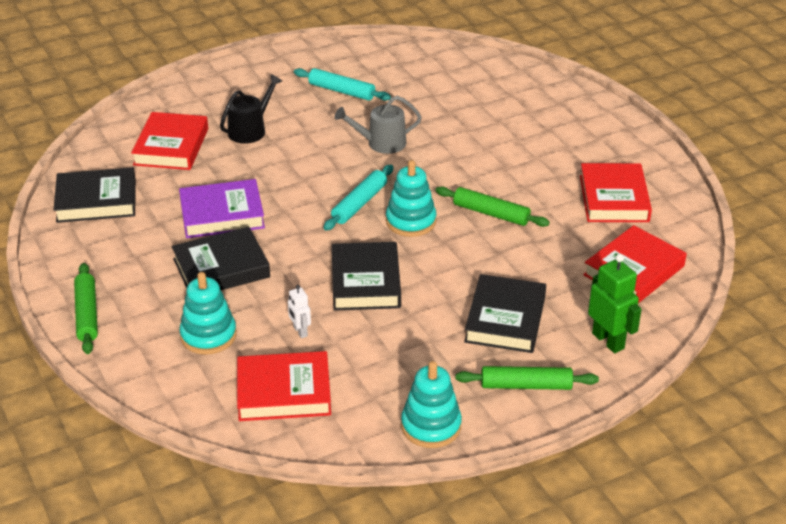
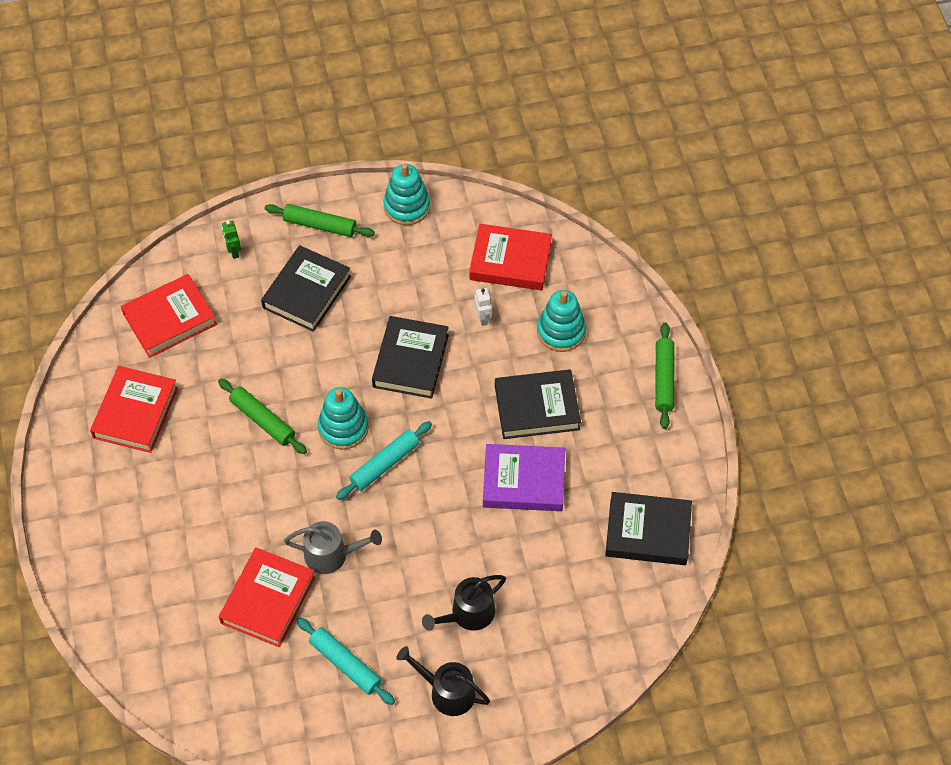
camera: 165 degrees left, 20 degrees up
red book [131,112,208,170] -> red book moved to [219,548,315,647]
green robot [588,254,642,353] -> green robot [222,221,241,259], size x0.55
none -> black watering can [396,646,490,716]

